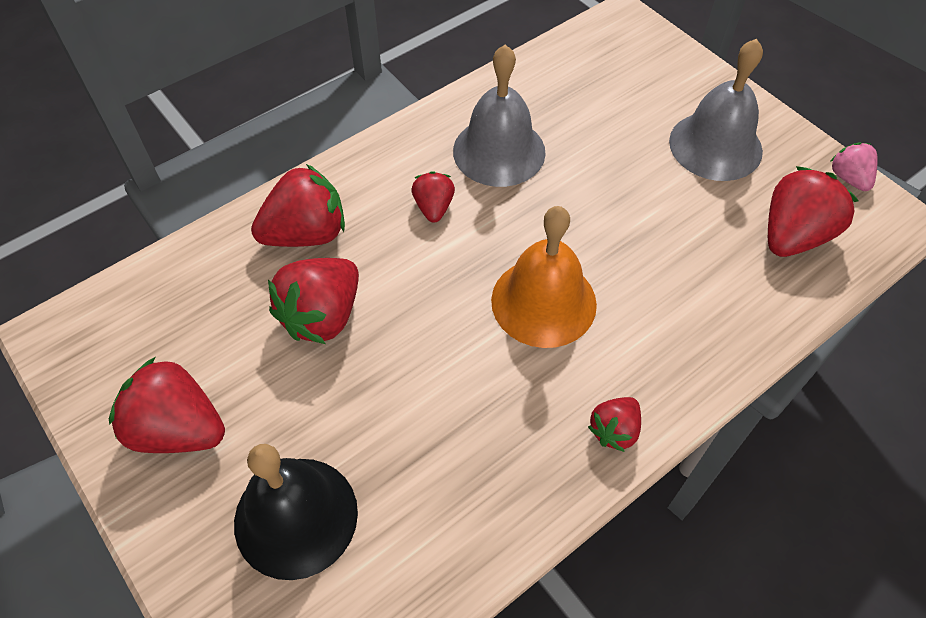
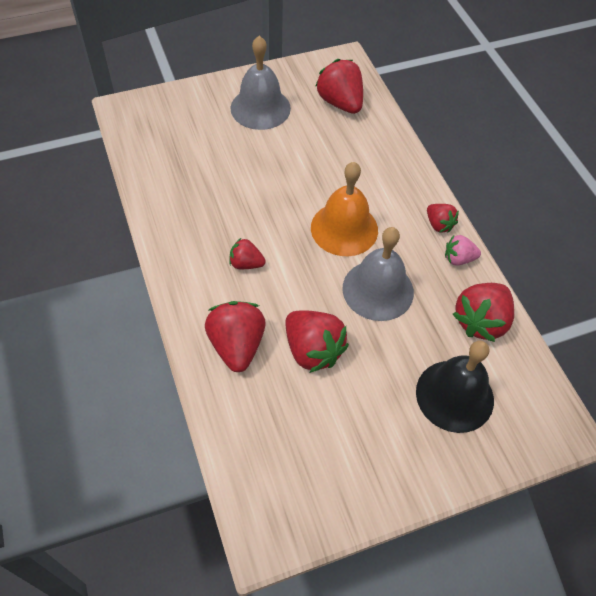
camera: 75 degrees left, 0 degrees up
red strawberry [109,357,225,453] -> red strawberry moved to [453,283,514,342]
grey bell [453,45,546,187] -> grey bell moved to [342,227,414,321]
pink strawberry [830,142,878,191] -> pink strawberry moved to [445,235,481,266]

